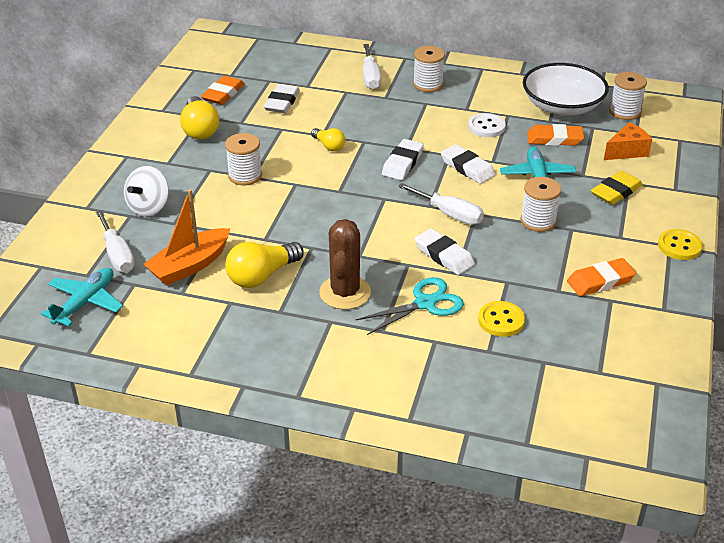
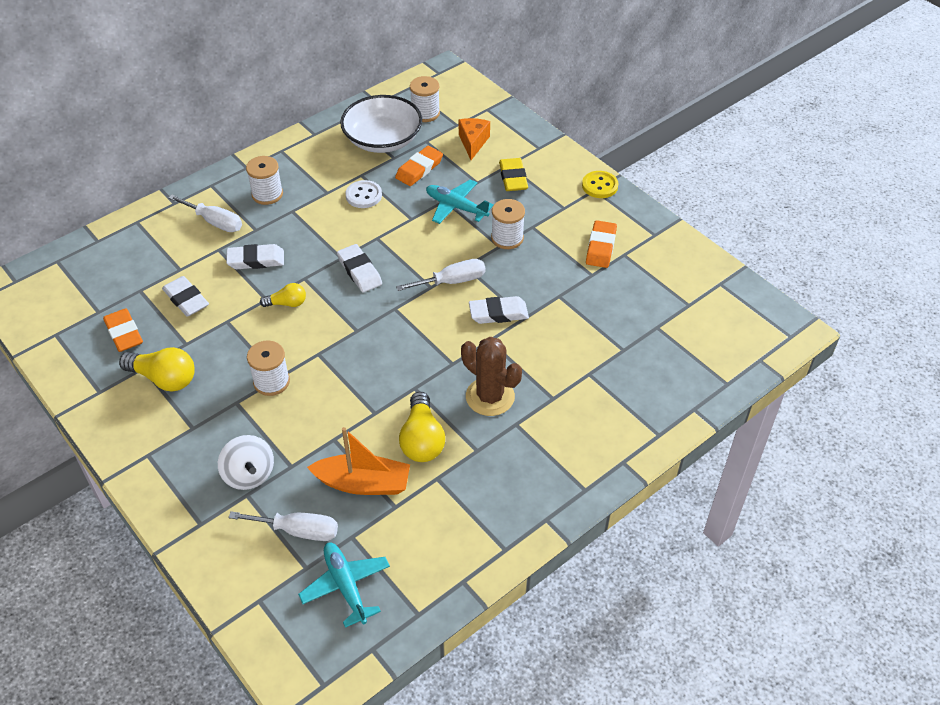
camera: 55 degrees left, 10 degrees up
orange boat [143,189,230,285] -> orange boat turned 75 degrees counterclockwise [307,427,410,495]
turquoise scissors [355,277,464,335] -> none
white eraser [441,144,495,184] -> white eraser moved to [226,244,284,269]
yellow button [478,301,525,337] -> none

